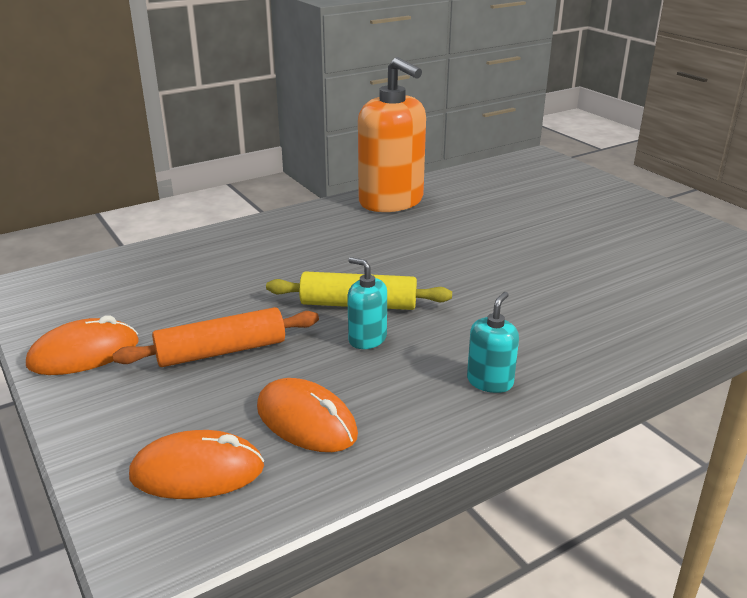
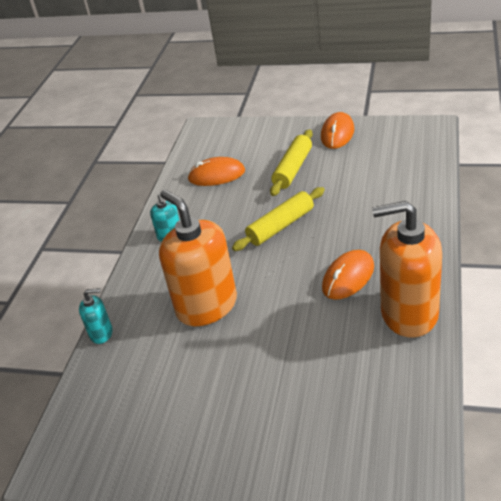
camera: 140 degrees right, 10 degrees up
orange rolling pin [113,307,319,367] -> yellow rolling pin [270,129,313,196]
orange mouse [129,430,264,499] -> orange mouse moved to [322,250,374,300]
turquoise soap dispenser [347,257,387,349] -> turquoise soap dispenser moved to [79,288,113,344]
none -> orange soap dispenser [159,189,237,326]

